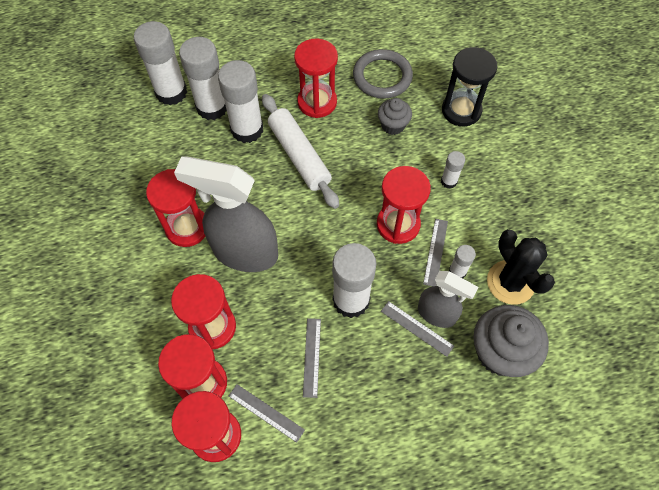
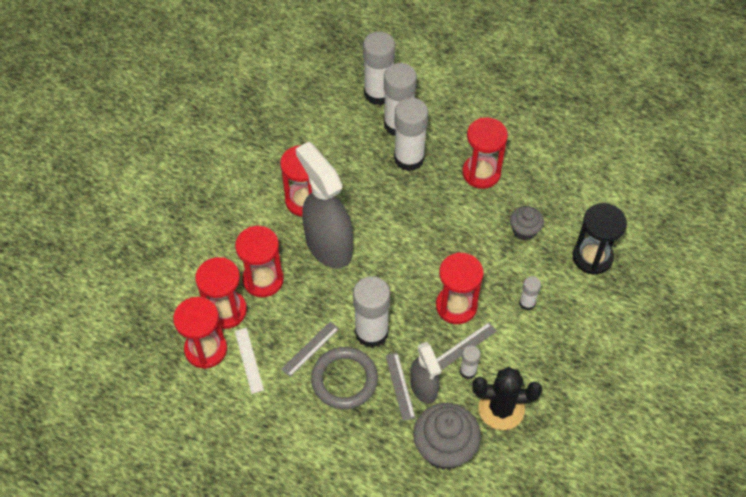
camera: 40 degrees right, 5 degrees down
grey ruler [229,384,305,443] -> white ruler [235,328,264,394]
white rolling pin [262,94,339,209] -> none
grey ring [353,49,413,99] -> grey ring moved to [311,347,378,409]
black cactus [487,229,555,305] -> black cactus turned 75 degrees clockwise [472,367,542,430]

